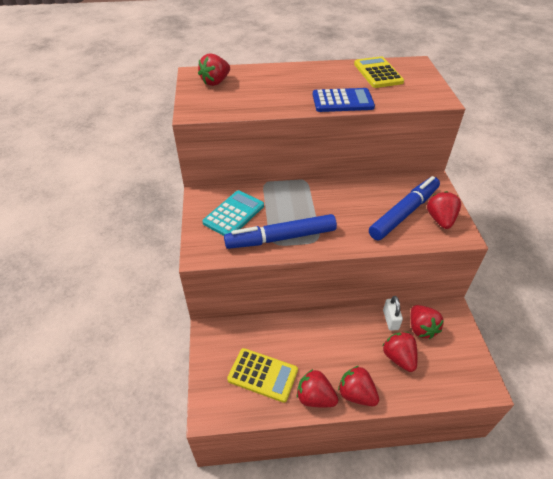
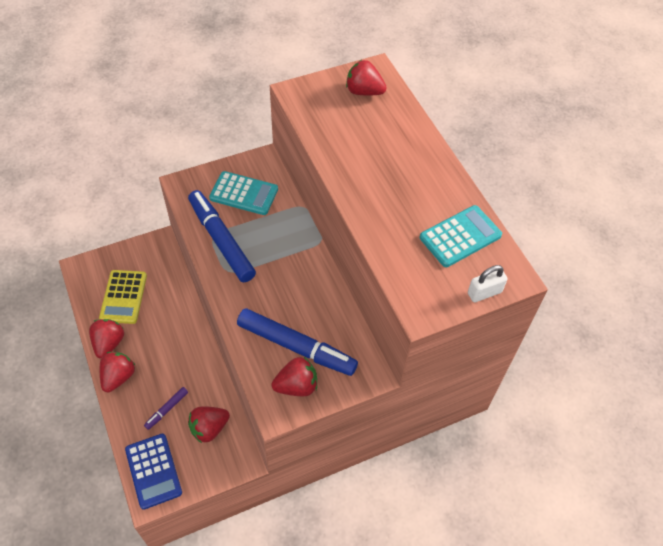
camera: 70 degrees right, 10 degrees up
blue calculator [313,88,375,112] -> blue calculator moved to [125,434,182,510]
yellow calculator [354,56,404,88] -> turquoise calculator [420,205,502,267]
white padlock [383,296,403,331] -> white padlock moved to [468,265,508,302]
red strawberry [383,332,418,372] -> purple marker [144,387,188,430]

